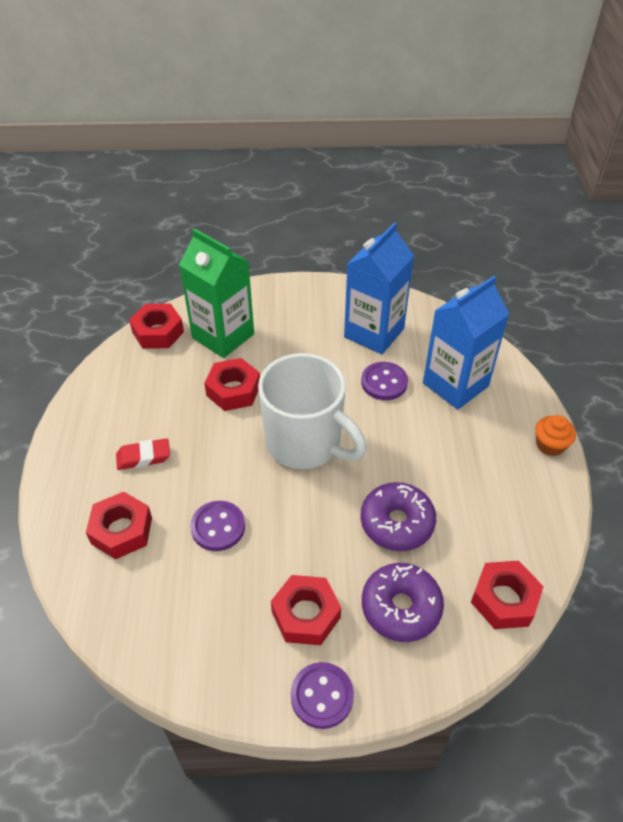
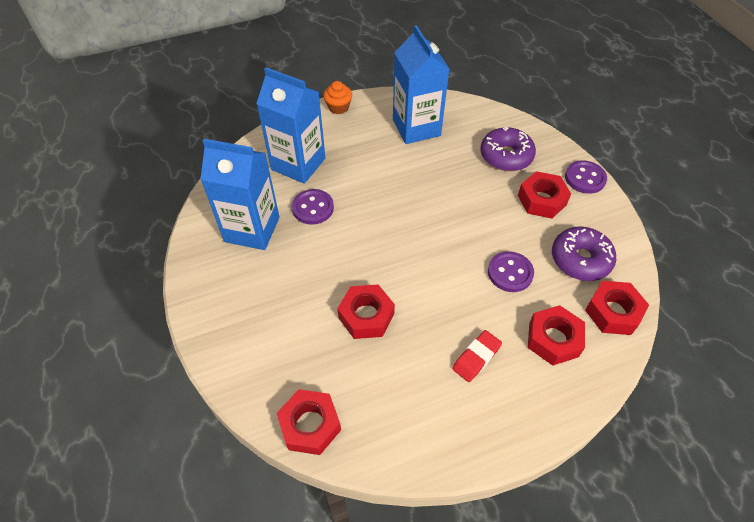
camera: 110 degrees left, 5 degrees up
red eraser [116,438,170,470] -> red eraser turned 75 degrees clockwise [452,330,502,382]
green carton [179,228,254,358] -> none
white mug [258,353,367,469] -> none
purple donut [361,482,436,551] -> purple donut moved to [552,227,616,281]
red nut [471,561,544,629] -> red nut moved to [585,281,649,335]
none -> blue carton [393,25,449,144]

